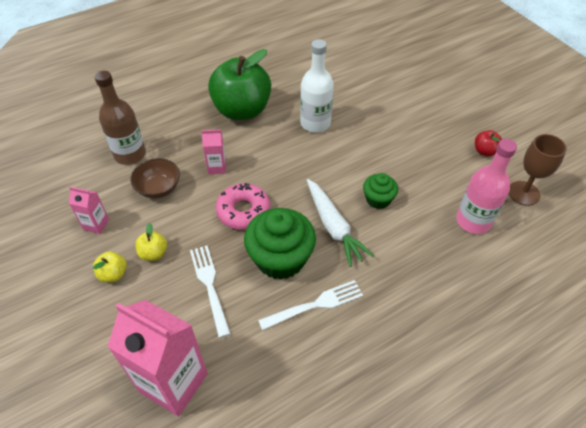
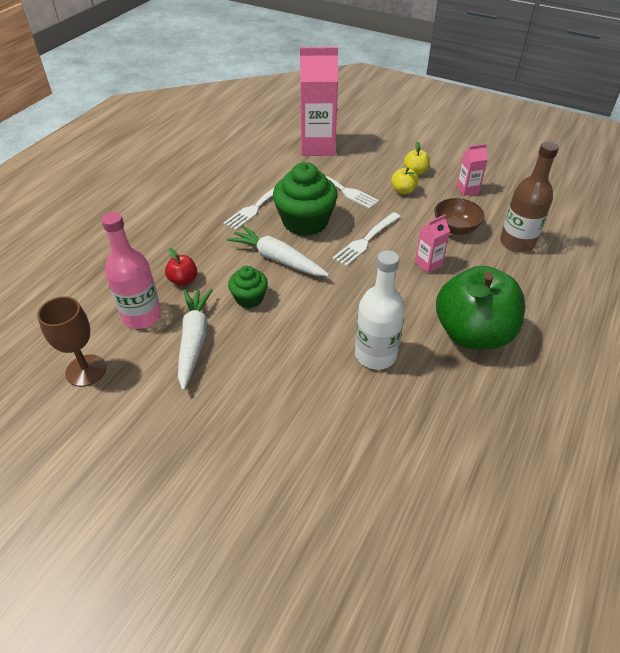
camera: 150 degrees right, 5 degrees down
pink donut [216,183,270,230] -> white fork [332,212,401,266]
red apple [475,130,502,156] -> red apple moved to [165,248,197,286]
none -> white carrot [178,288,213,391]

